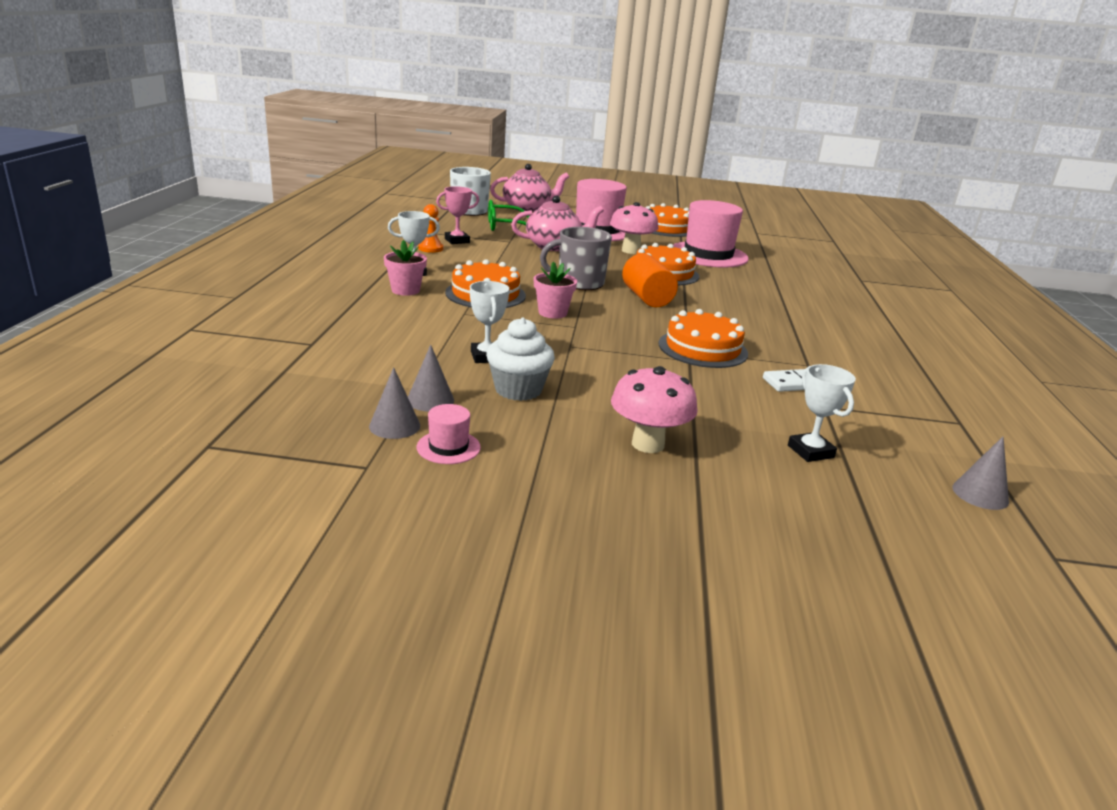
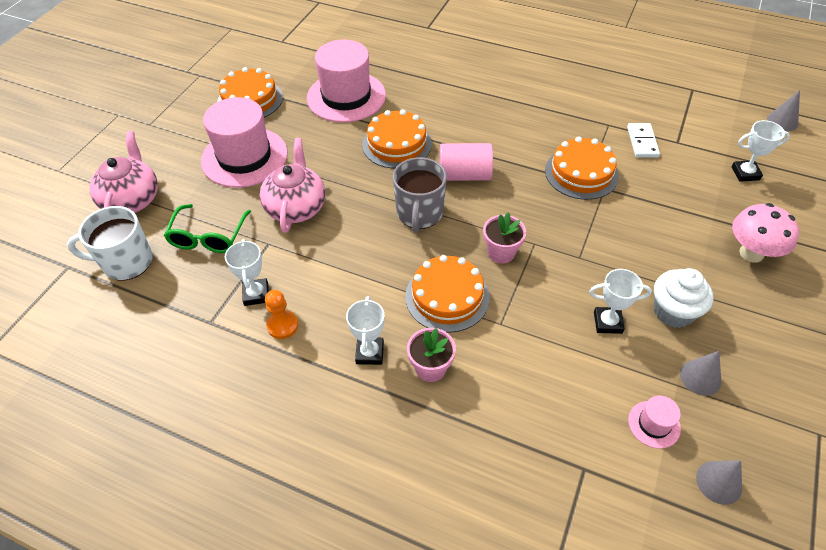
camera: 70 degrees left, 25 degrees up
grey cone [369,367,420,439] -> grey cone moved to [696,460,742,505]
pink hat [417,404,481,464] -> pink hat moved to [628,396,681,449]
pink trophy [436,186,479,244] -> white trophy [225,239,269,306]
pink mushroom [610,202,659,254] -> none
orange cylinder [622,254,678,307] -> pink cylinder [440,143,493,181]

